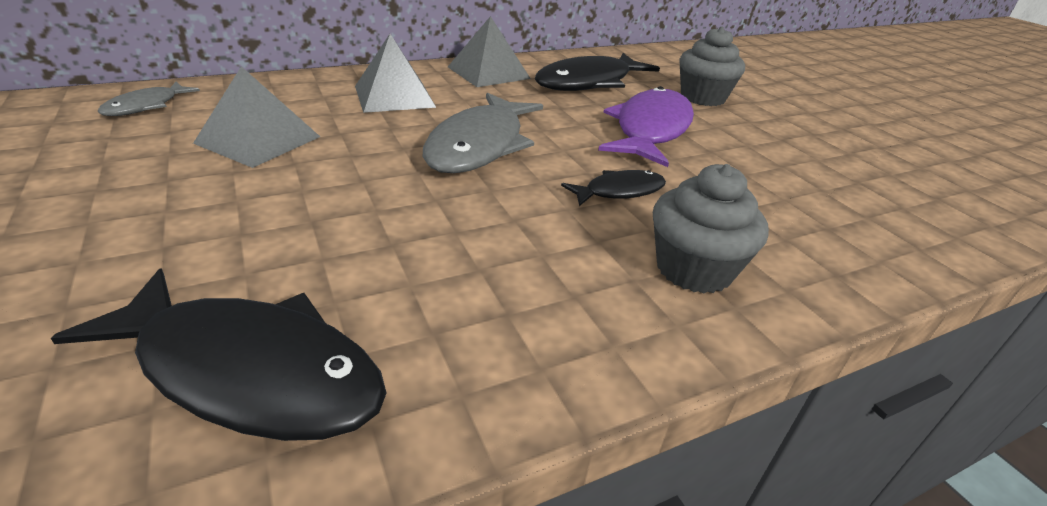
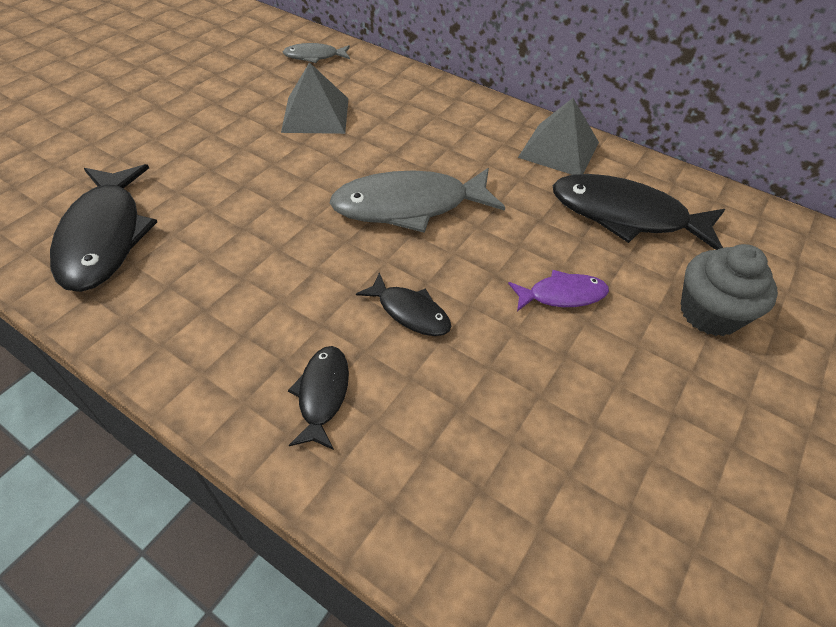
camera: 60 degrees right, 15 degrees up
grey pyramid [355,34,436,113] -> none
purple fish [598,86,694,167] -> purple fish [508,270,609,311], size x0.52
grey cupcake [653,164,769,294] -> black fish [288,346,349,450]

